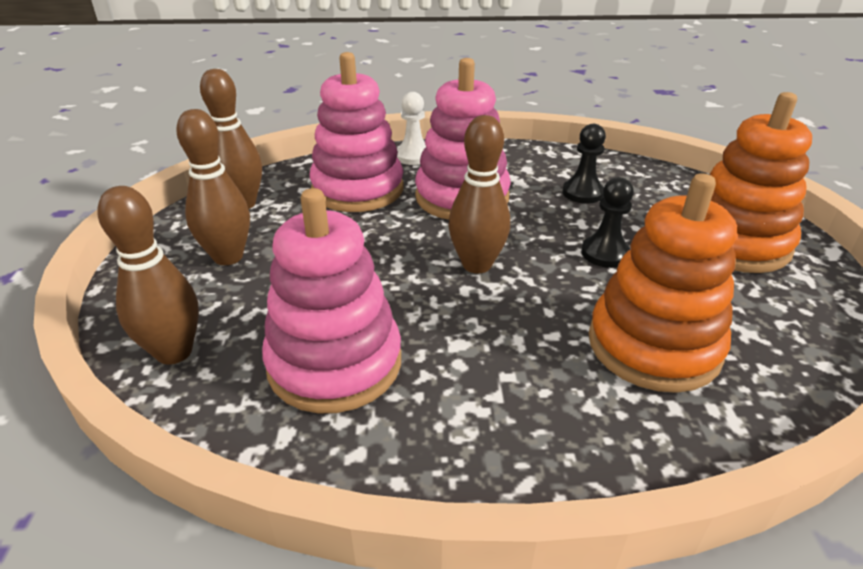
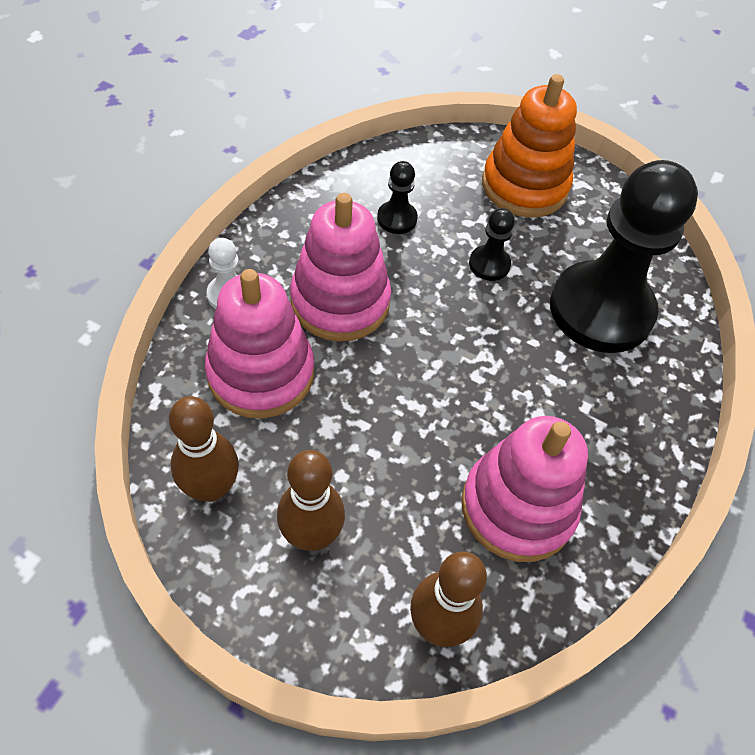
camera: 65 degrees left, 20 degrees up
brown bowling pin [448,115,510,273] -> none
orange stacking toy [589,173,737,393] -> black pawn [550,160,698,353]

